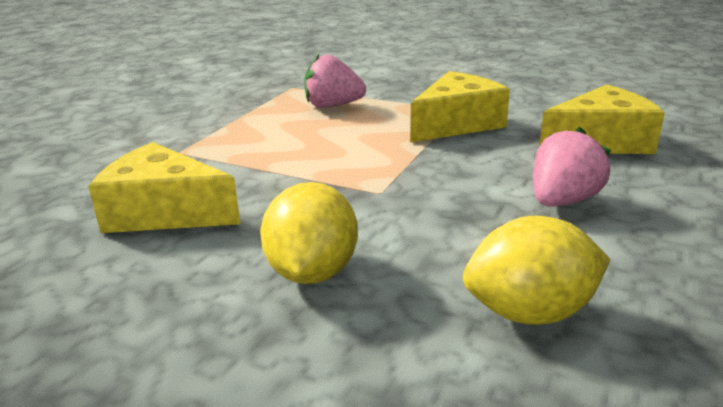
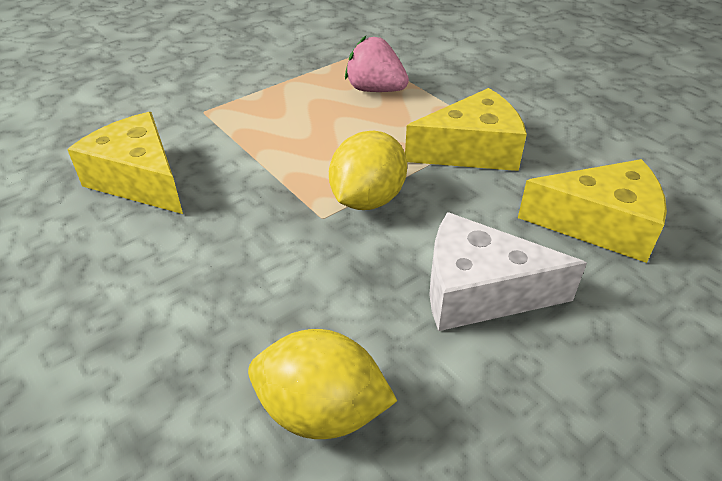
camera: 25 degrees right, 15 degrees up
yellow lemon [261,182,358,284] -> yellow lemon moved to [329,131,407,210]
pink strawberry [533,127,611,207] -> white cheese [429,212,587,331]

